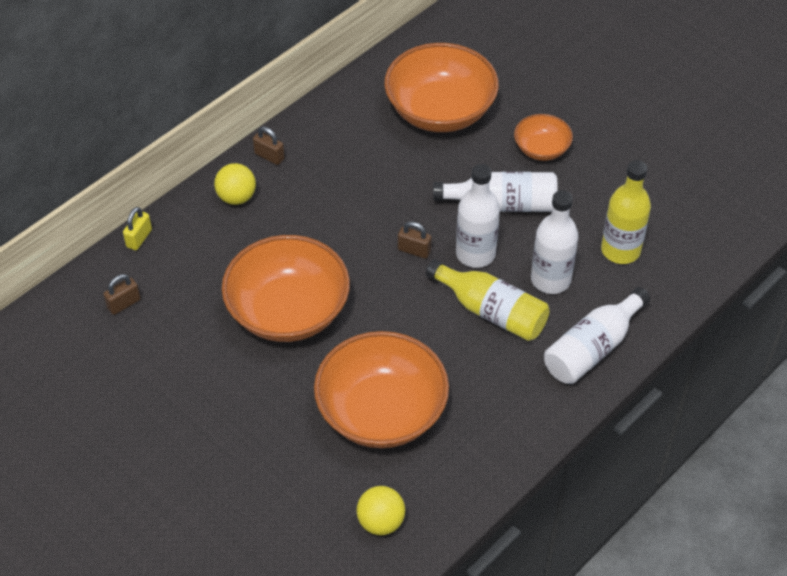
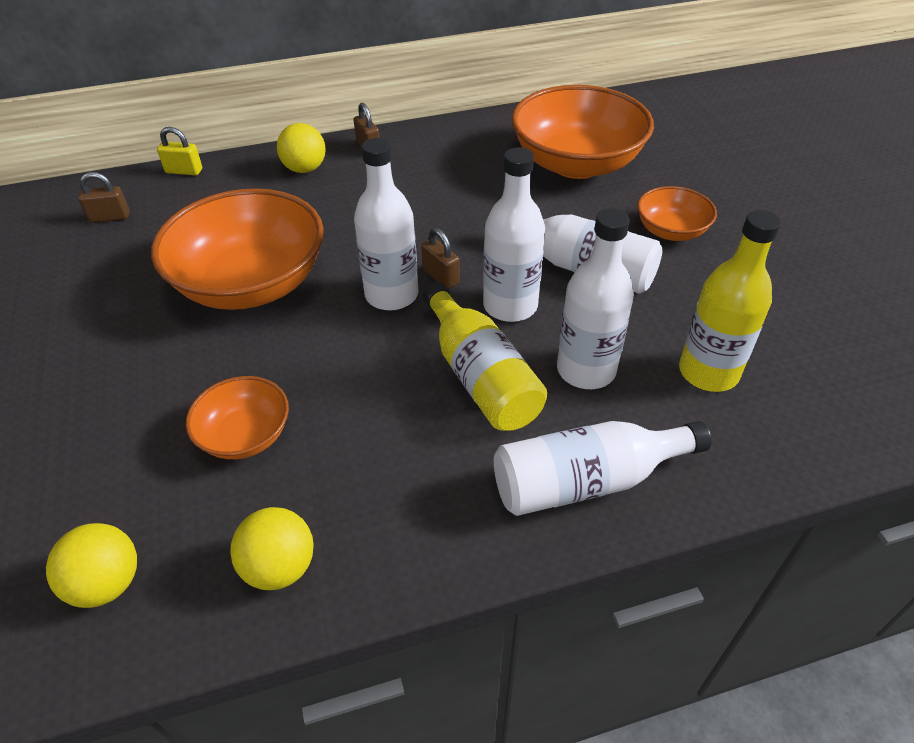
camera: 30 degrees right, 5 degrees down
yellow padlock [123,207,152,250] -> yellow padlock turned 45 degrees clockwise [157,127,202,175]
orange bowl [314,331,449,448] -> orange bowl [186,376,289,459], size x0.51
none -> yellow ball [230,507,314,590]
none -> white bottle [354,138,419,311]

